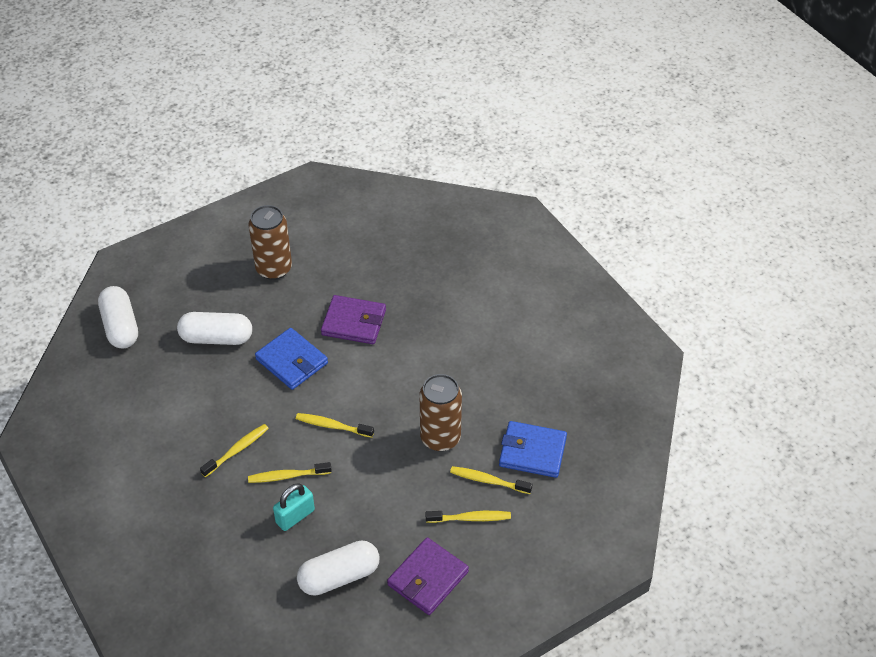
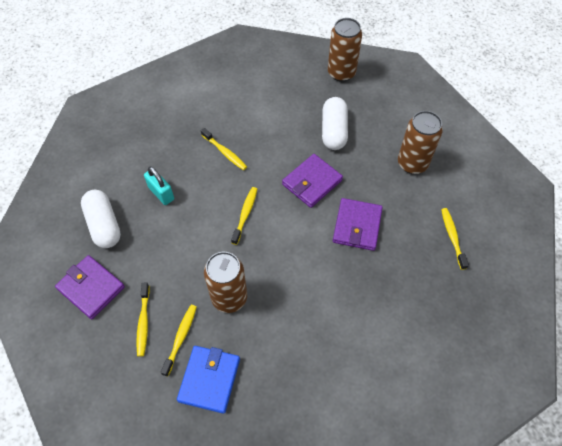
camera: 90 degrees right, 10 degrees up
white capsule [98,286,138,348] -> brown can [328,18,362,82]
yellow toothbrush [248,462,332,483] -> yellow toothbrush moved to [441,208,469,270]
blue wallet [255,328,328,390] -> purple wallet [282,154,343,208]

